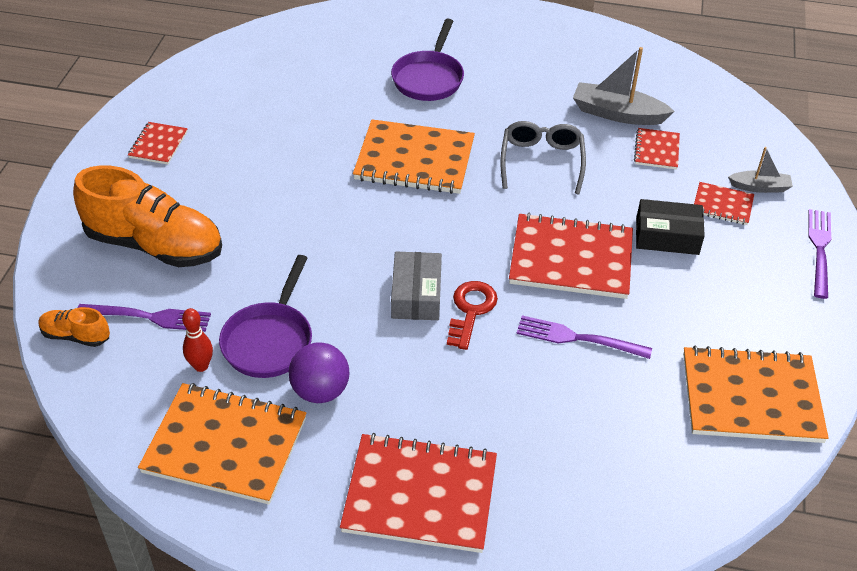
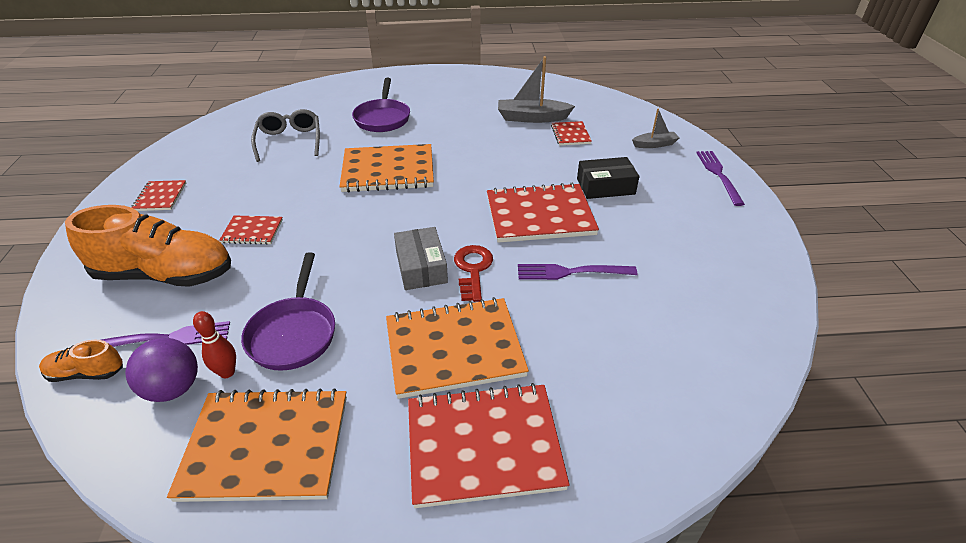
camera: 15 degrees left, 5 degrees down
purple ball [288,342,349,403] -> purple ball moved to [125,338,198,402]
grey glasses [500,121,586,194] -> grey glasses moved to [251,109,320,162]
orange notebook [683,345,829,443] -> orange notebook moved to [386,297,529,399]
red notebook [694,182,754,225] -> red notebook moved to [219,216,283,245]

